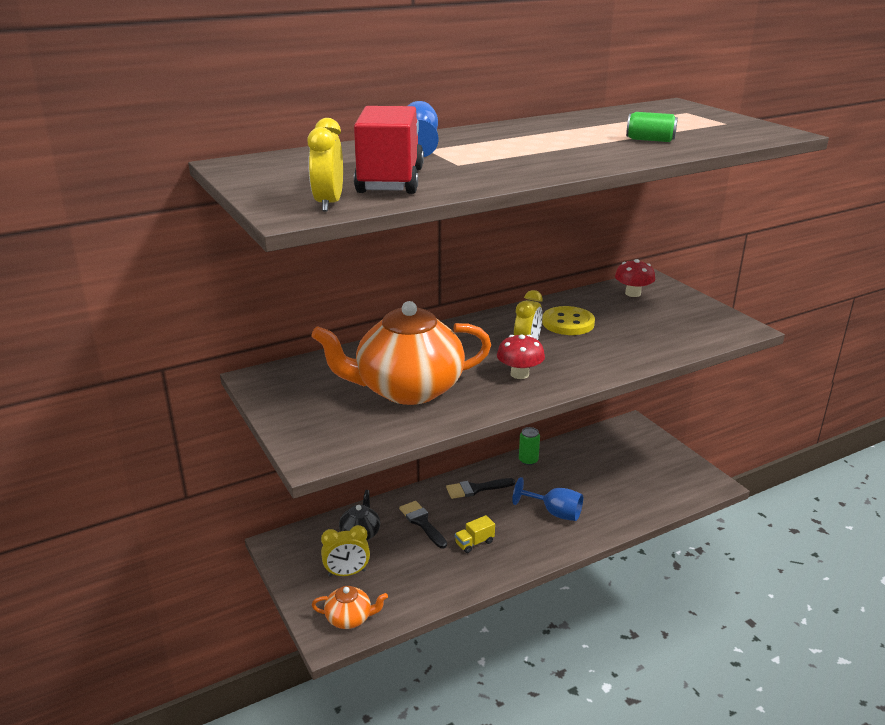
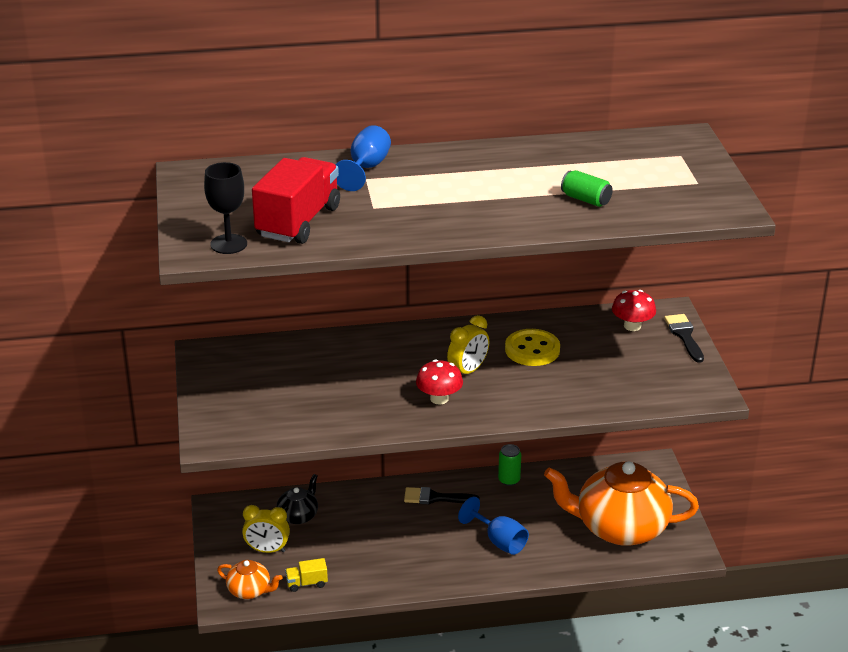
camera: 20 degrees right, 5 degrees up
yellow clock [307,118,343,212] -> black goblet [204,162,247,254]
orange teapot [311,301,491,405] -> orange teapot moved to [544,462,699,546]
black brush [399,501,447,549] -> black brush moved to [664,314,704,363]
yellow truck [455,515,495,553] -> yellow truck moved to [285,558,328,592]

